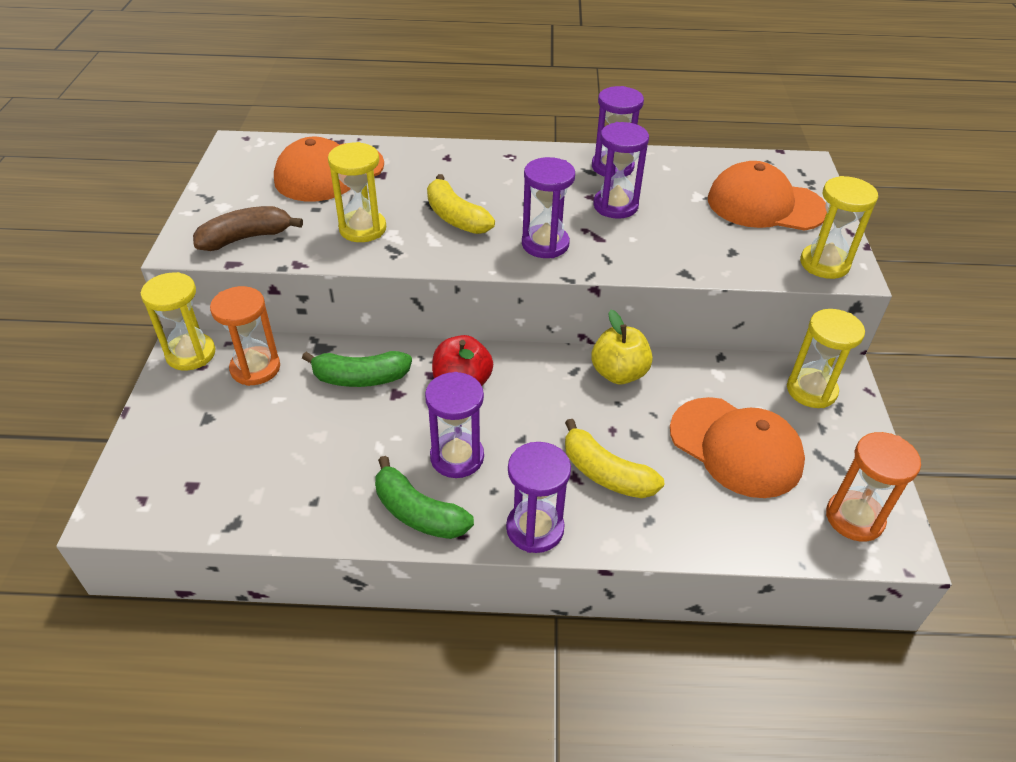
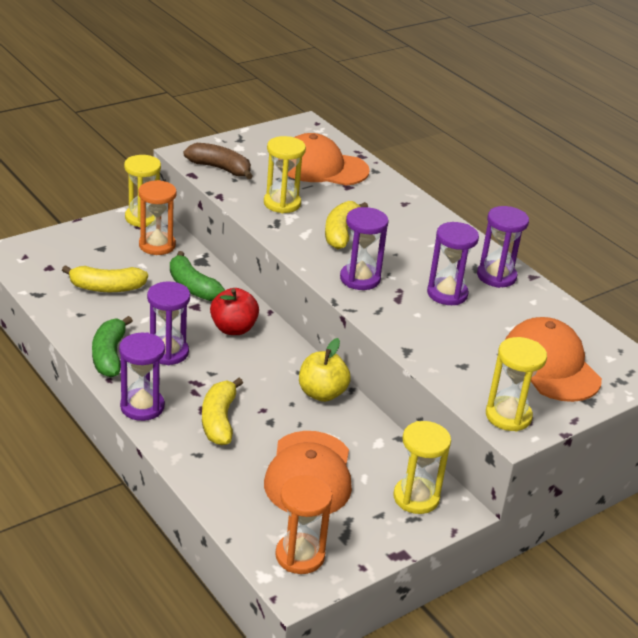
camera: 50 degrees right, 10 degrees down
none -> yellow banana [62,265,148,292]

